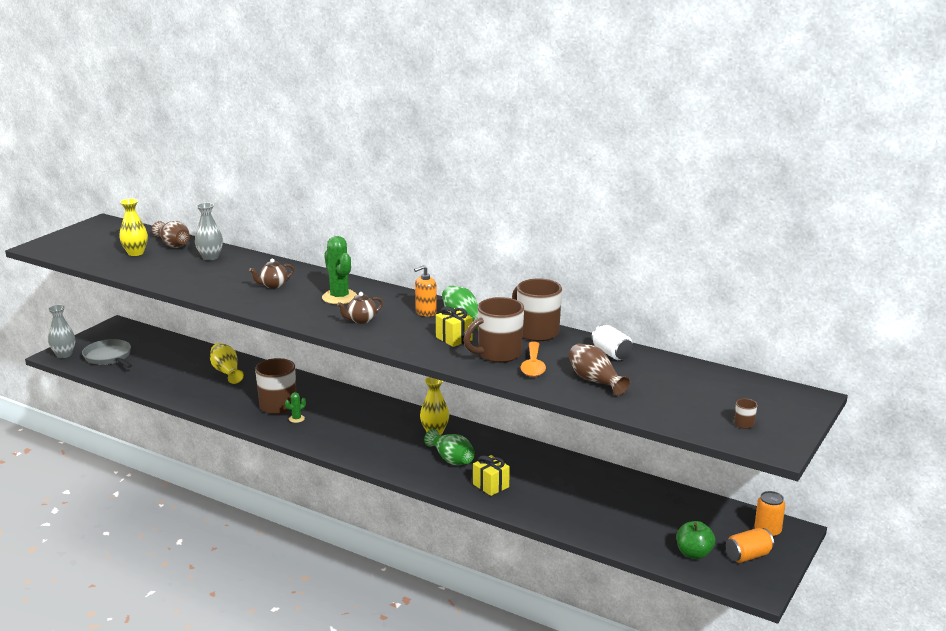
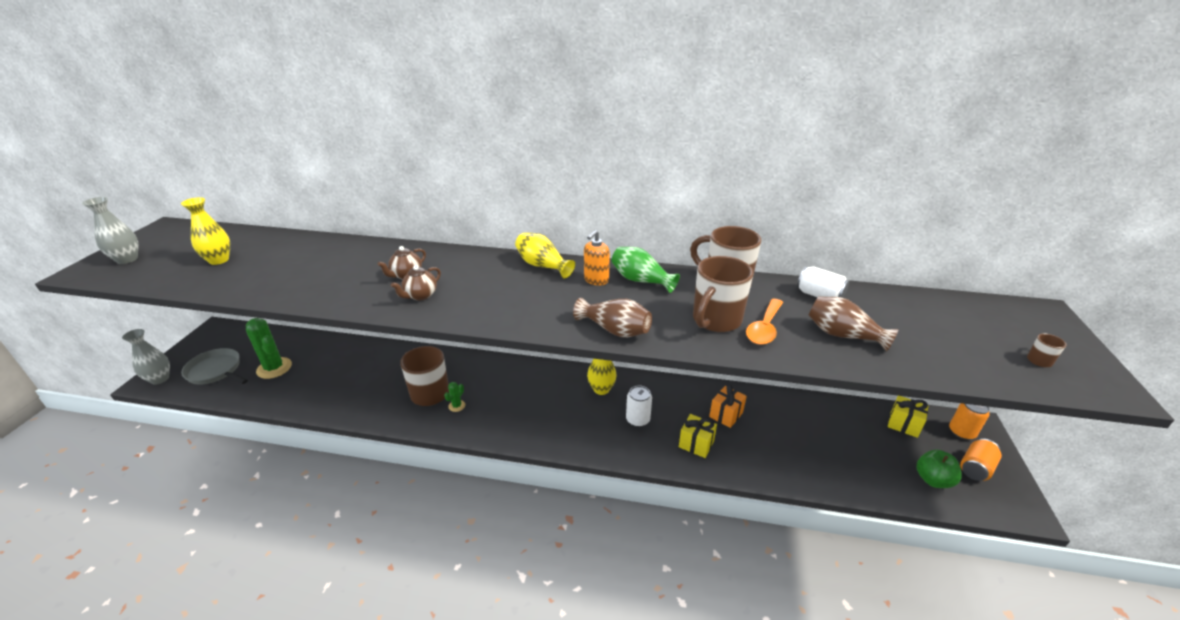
camera: 20 degrees left, 10 degrees up
brown vase [152,221,190,248] -> brown vase moved to [573,298,652,338]
grey vase [195,203,223,260] -> grey vase moved to [82,197,138,264]
yellow vase [210,343,244,384] -> yellow vase moved to [515,233,575,278]
green cactus [322,236,357,304] -> green cactus moved to [246,318,292,379]
brown teapot [337,292,383,324] -> brown teapot moved to [391,265,441,301]
green vase [424,429,475,465] -> white can [626,385,652,427]
yellow gift [436,307,473,347] -> yellow gift moved to [888,396,928,438]
orange spoon [521,342,546,377] -> orange spoon turned 45 degrees clockwise [746,299,783,345]
none -> orange gift [709,385,747,428]

